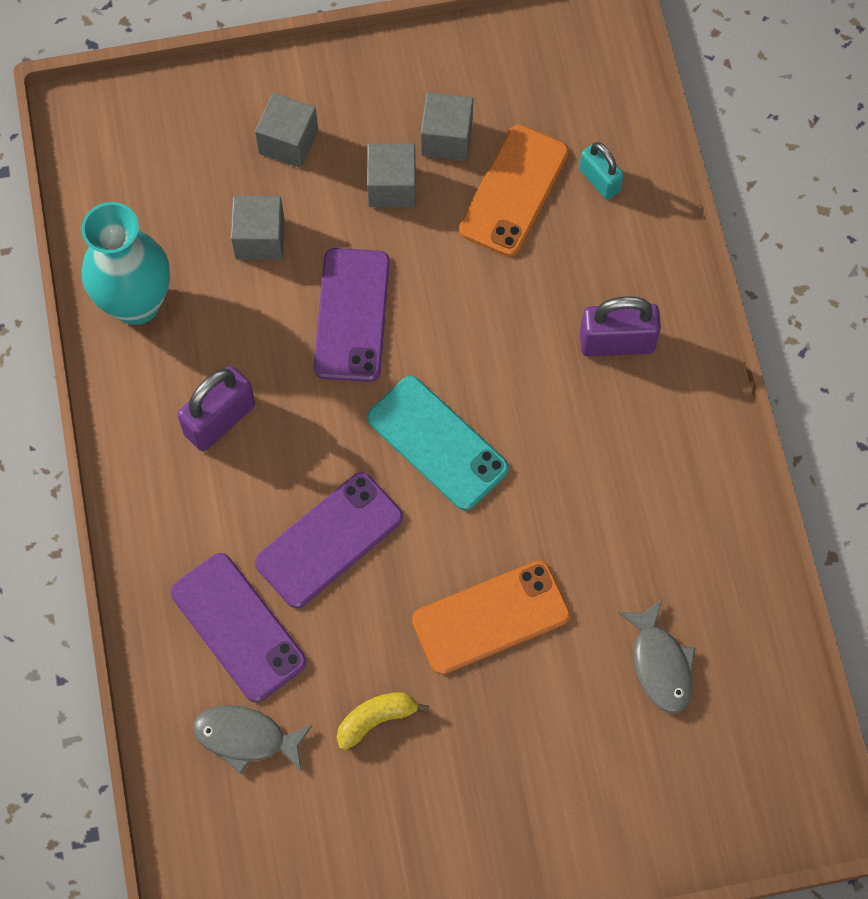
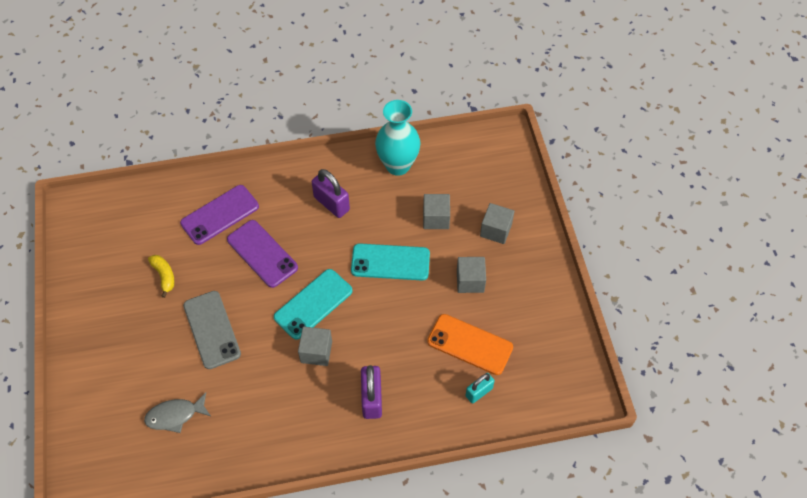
camera: 90 degrees right, 10 degrees down
grey fish [193,705,313,774] -> none
purple phone [314,248,390,382] -> turquoise phone [351,243,430,280]
orange phone [412,561,570,675] -> grey phone [183,291,241,369]
grey cube [421,92,473,161] -> grey cube moved to [298,327,332,366]

